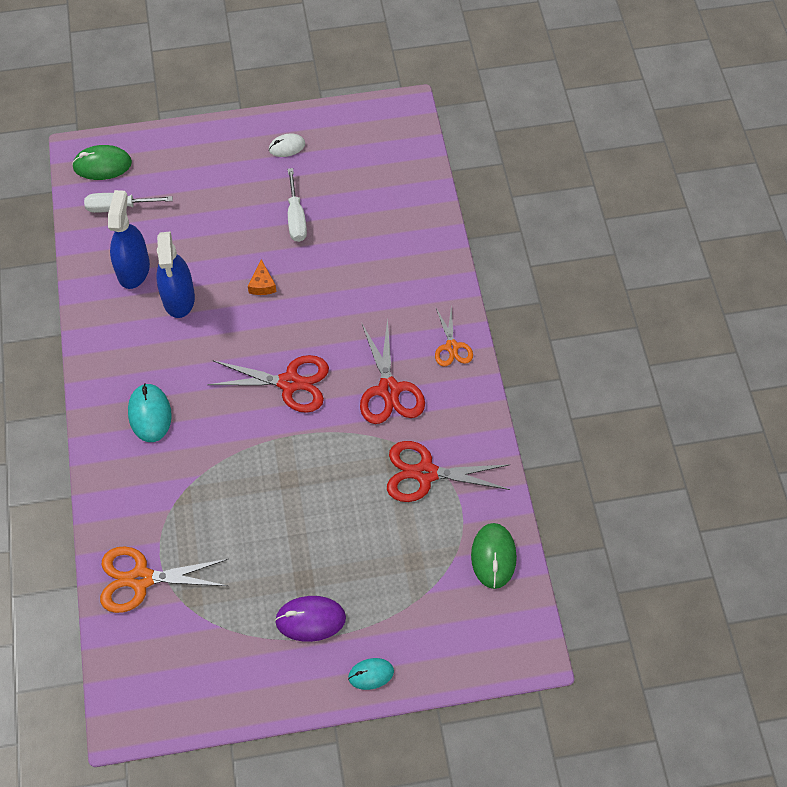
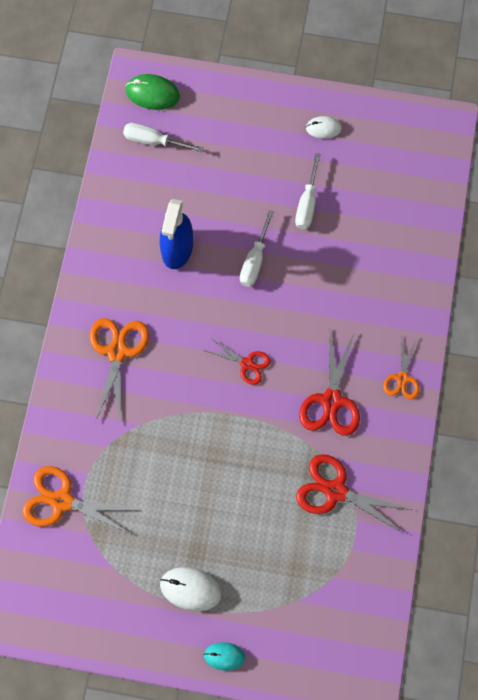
camera: 20 degrees right, 10 degrees up
blue spray bottle [108,190,150,289] -> none
turquoise mouse [128,383,172,442] -> orange scissors [90,318,149,424]
red scissors [207,355,329,413] -> red scissors [204,339,270,385], size x0.60
orange cheese [248,259,277,295] -> white screwdriver [240,210,274,287]
purple mouse [275,596,346,642] -> white mouse [160,567,222,611]
green mouse [471,523,517,589] -> none

